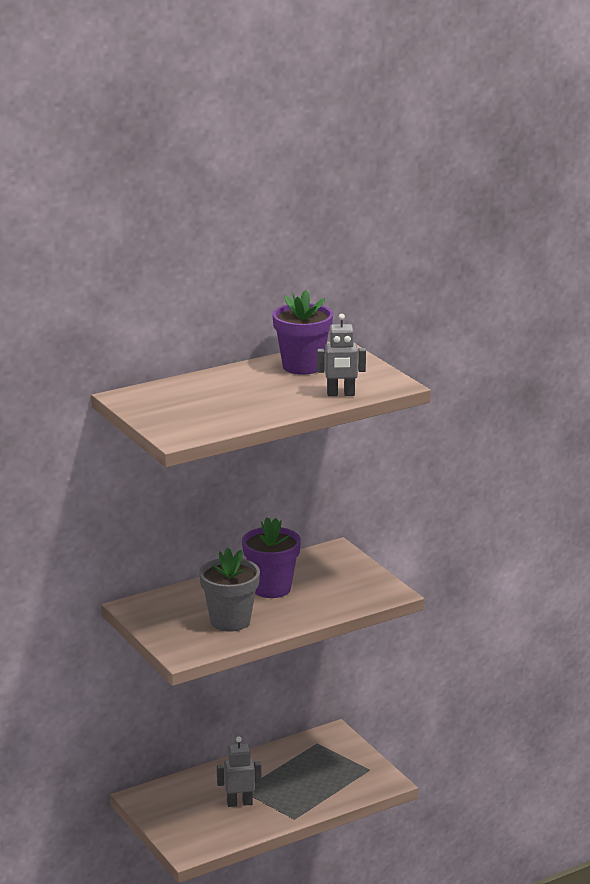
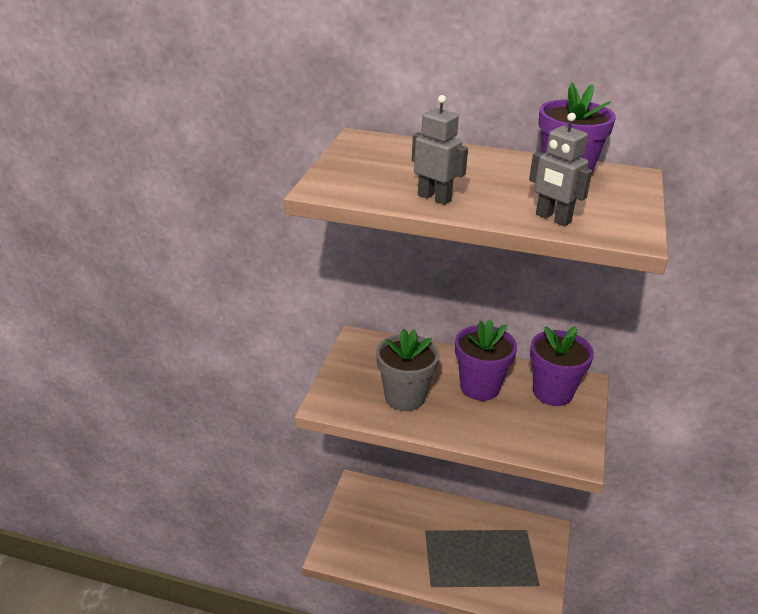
camera: 45 degrees right, 10 degrees up
grey robot [217,737,261,807] -> grey robot moved to [412,95,468,205]
none -> purple flower pot [530,326,594,406]

